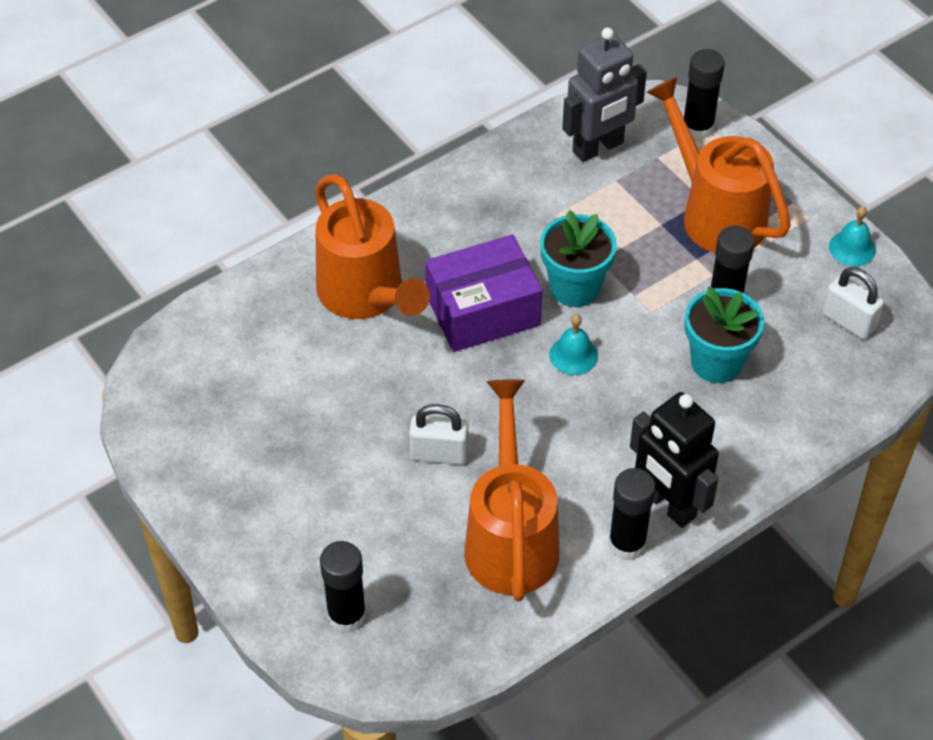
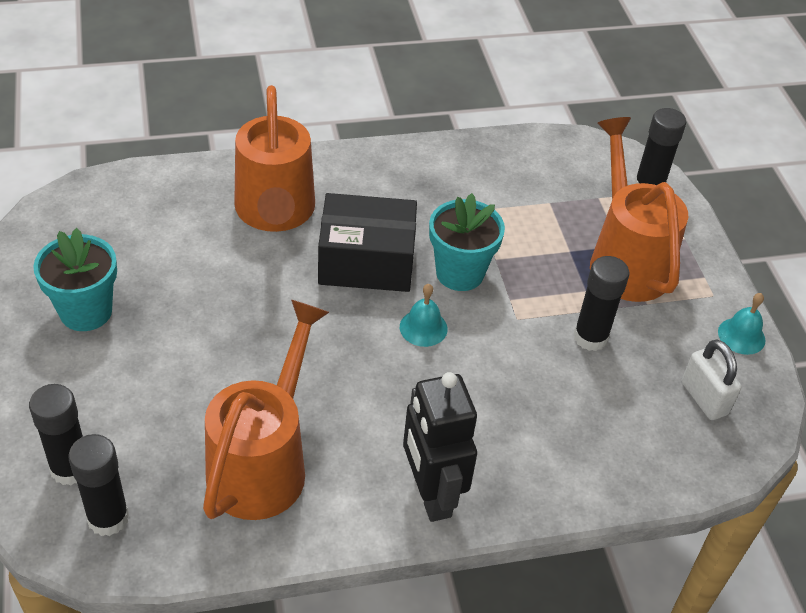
camera: 20 degrees right, 5 degrees down
white padlock [409,404,468,465] -> none
purple box [425,235,542,352] -> black box [318,193,417,292]
grey robot [562,28,647,162] -> none
black glue stick [608,468,656,560] -> black glue stick moved to [69,434,129,536]
turquoise flower pot [685,286,764,383] -> turquoise flower pot moved to [33,228,117,331]

